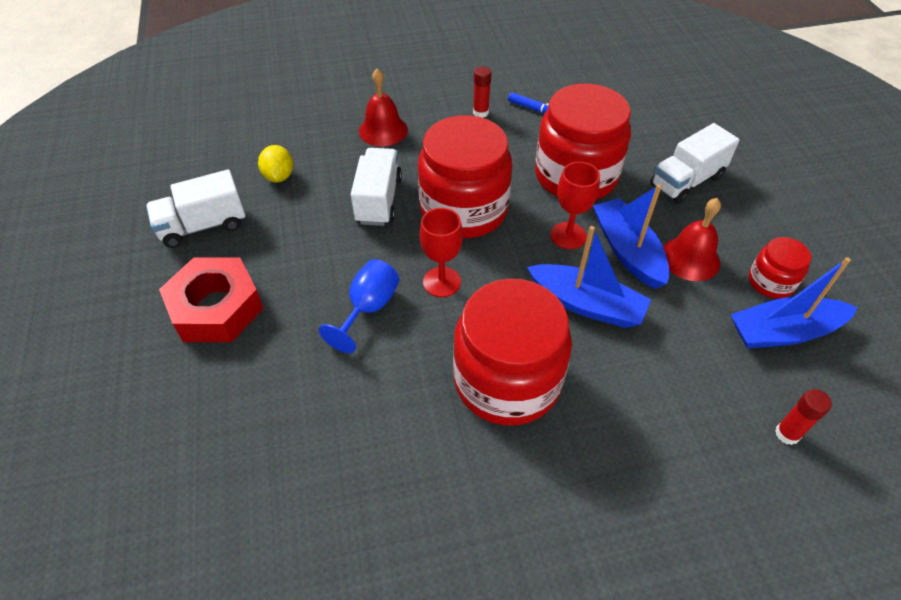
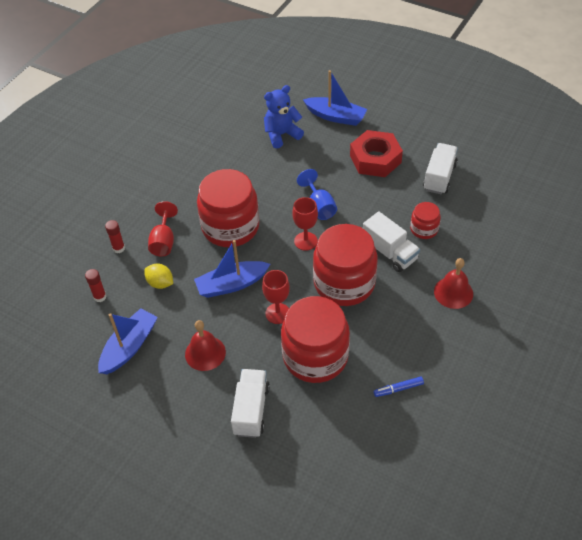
camera: 135 degrees right, 0 degrees up
yellow lemon [258,145,293,182] -> yellow lemon moved to [144,263,173,289]
red glue stick [473,66,491,118] -> red glue stick moved to [105,220,125,253]
blue boat [593,184,670,289] -> blue boat moved to [303,70,367,126]
red jar [749,237,811,299] -> red jar moved to [410,202,441,239]
none -> red goblet [148,201,178,256]
none -> blue teddy bear [264,85,304,148]

